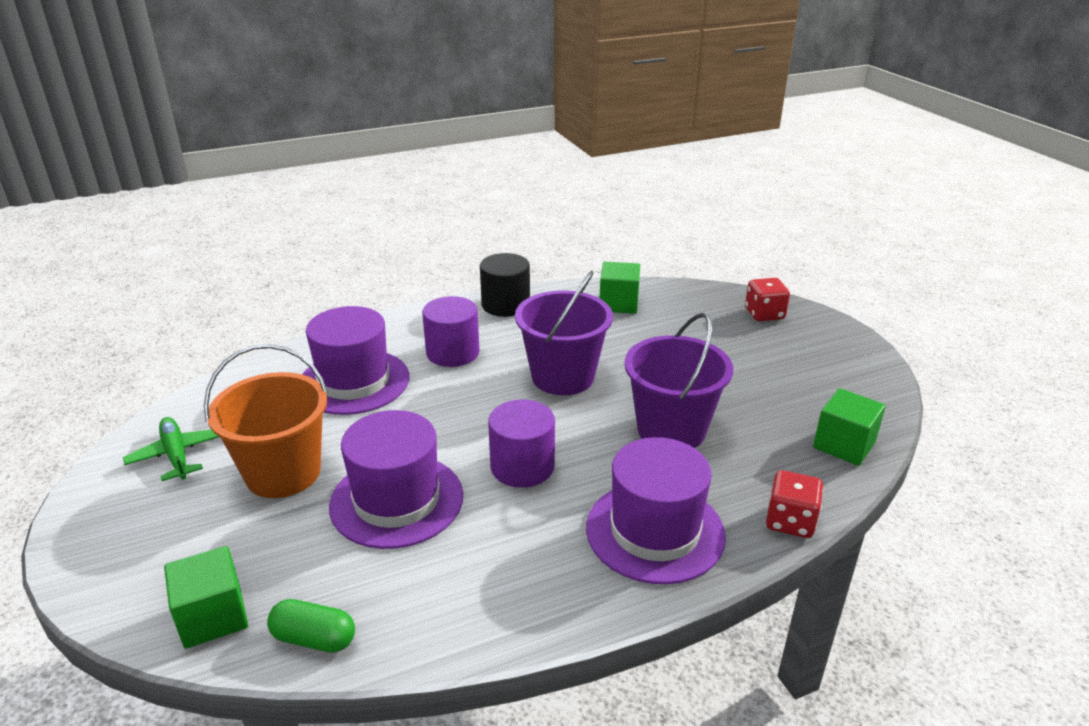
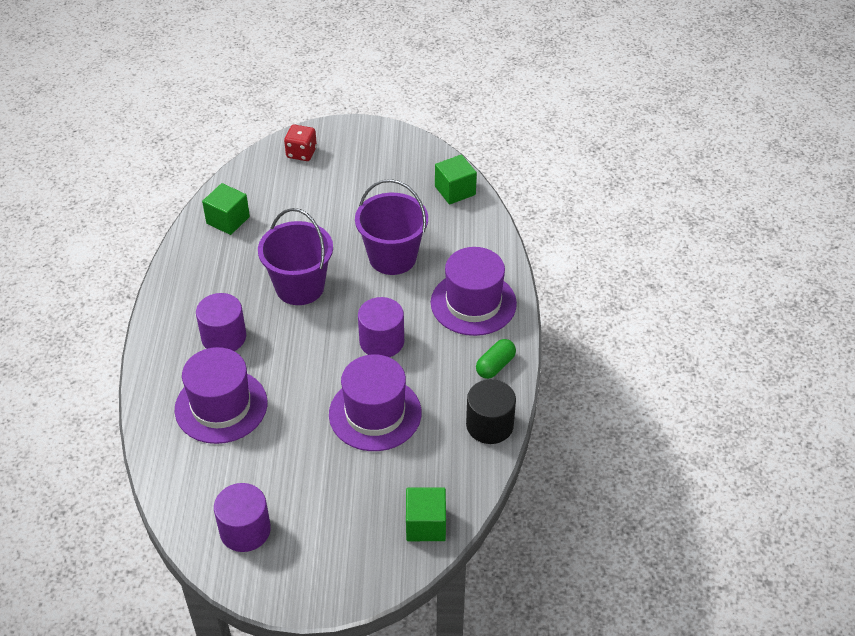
camera: 65 degrees left, 15 degrees up
green plane [123,417,219,481] -> purple cylinder [214,483,271,552]
orange bucket [204,344,328,498] -> none
green capsule [267,599,355,653] -> green capsule moved to [476,339,516,379]
black cylinder [480,253,530,317] -> black cylinder moved to [466,379,516,444]
red dice [766,470,823,538] -> none

